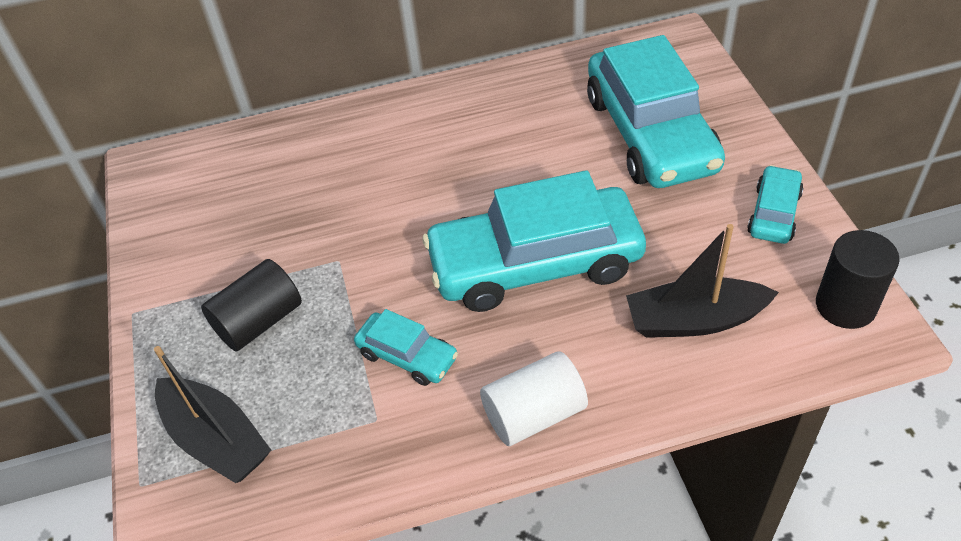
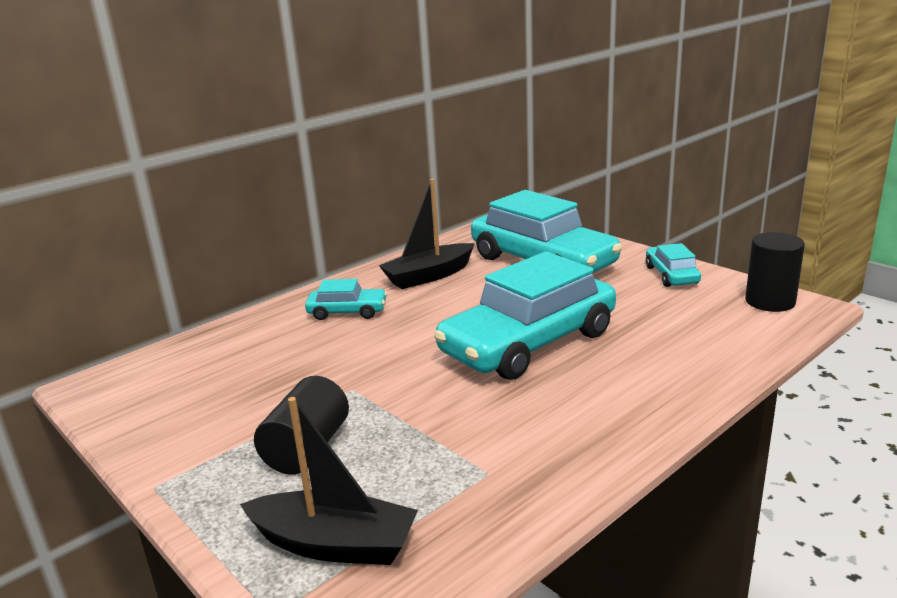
camera: 30 degrees left, 25 degrees down
turquoise car [354,309,458,386] -> turquoise car moved to [305,279,387,320]
white cylinder [480,351,588,446] -> none
black boat [626,224,779,338] -> black boat moved to [379,179,475,289]

